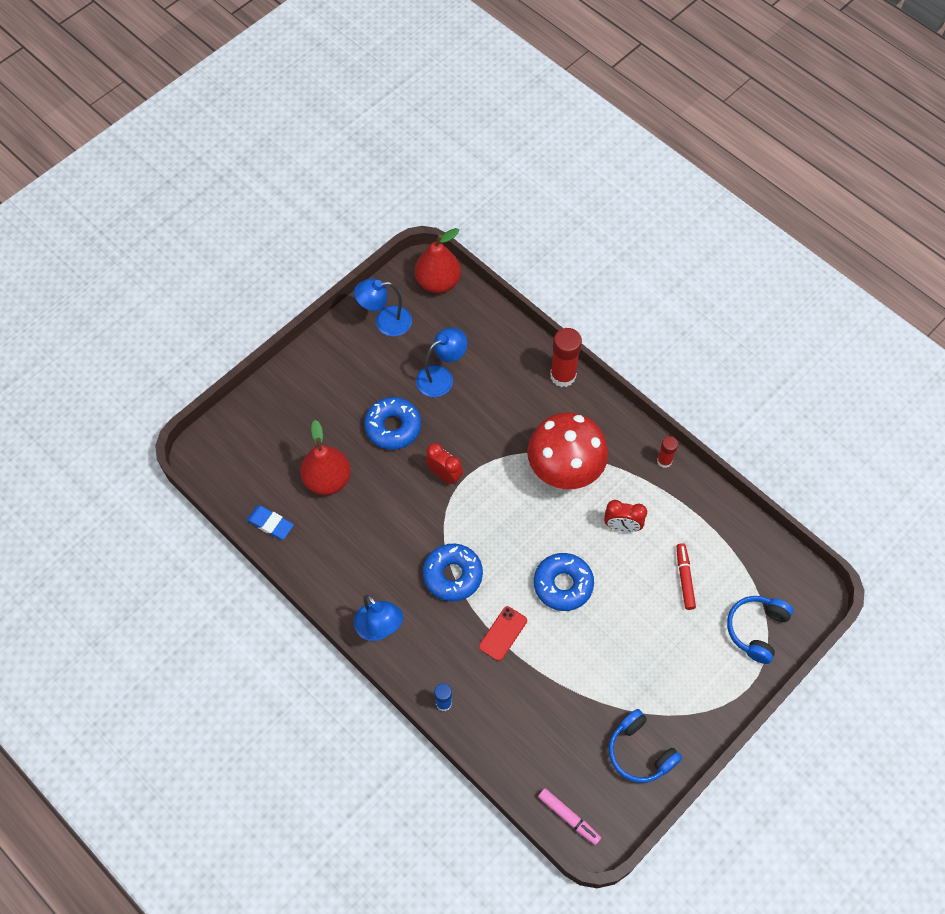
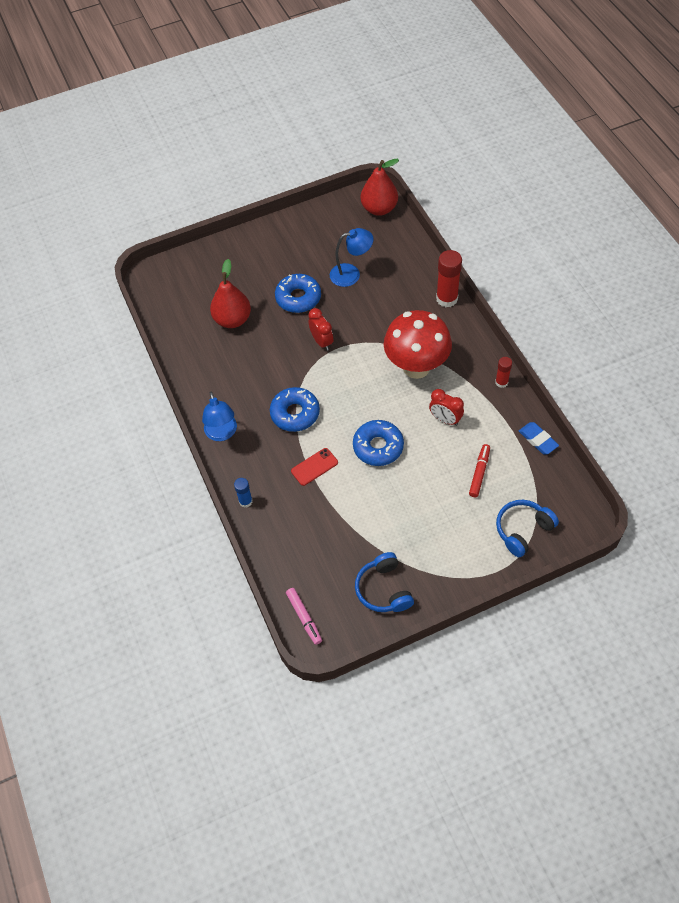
camera: 25 degrees right, 5 degrees down
blue eraser [247,505,294,540] -> blue eraser moved to [519,422,559,454]
blue lamp [354,279,412,336] -> none

